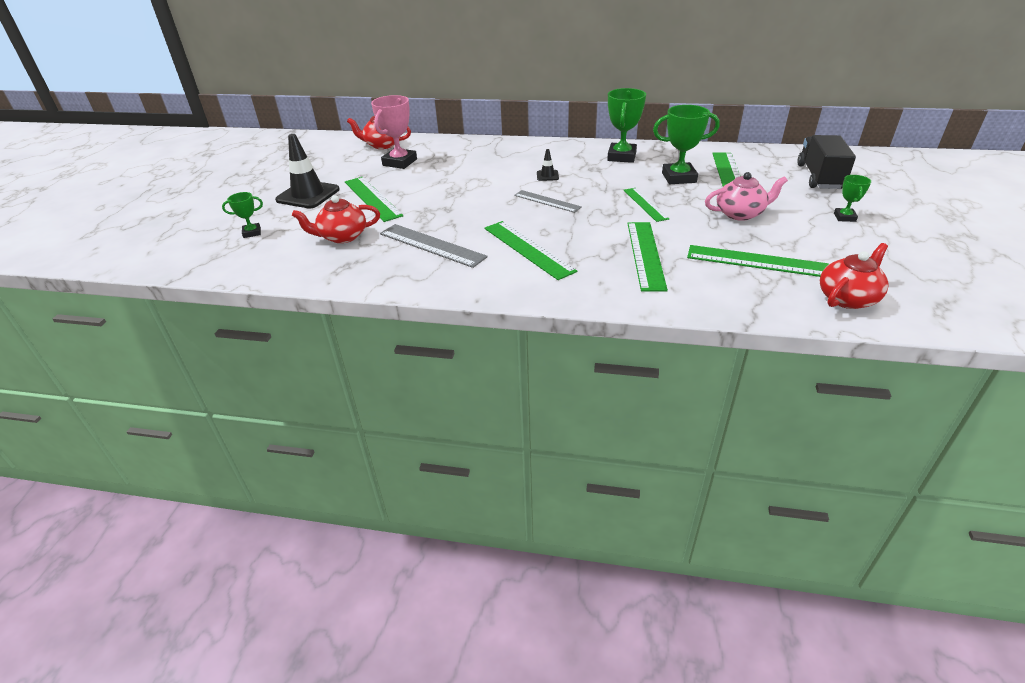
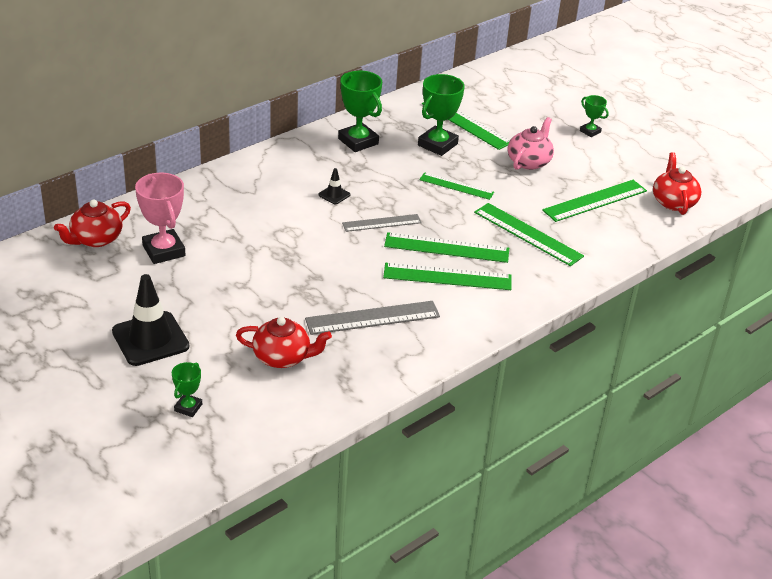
camera: 55 degrees left, 0 degrees up
red teapot [292,195,380,243] -> red teapot turned 105 degrees counterclockwise [236,317,332,368]
green ruler [345,177,403,222] -> green ruler moved to [384,232,509,263]
black truck [797,135,856,189] -> none

